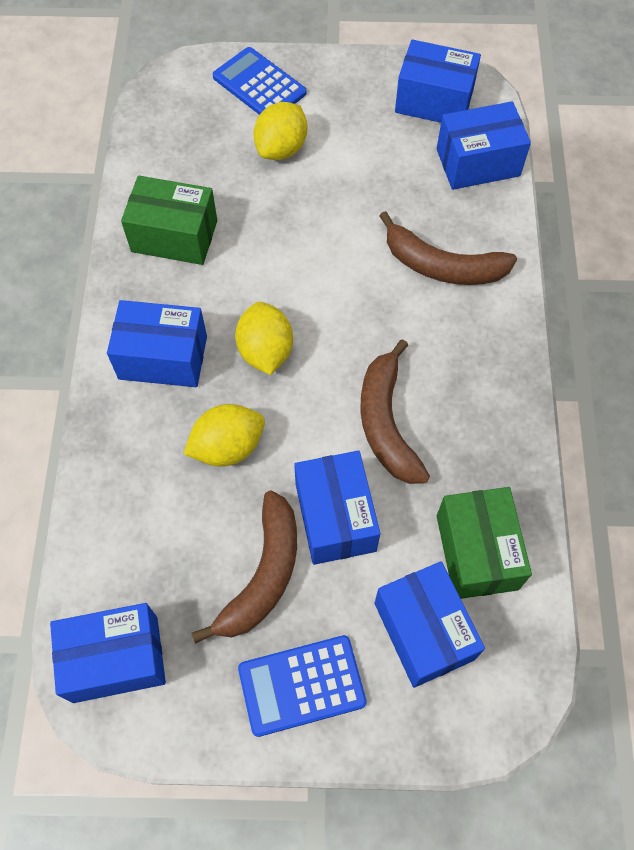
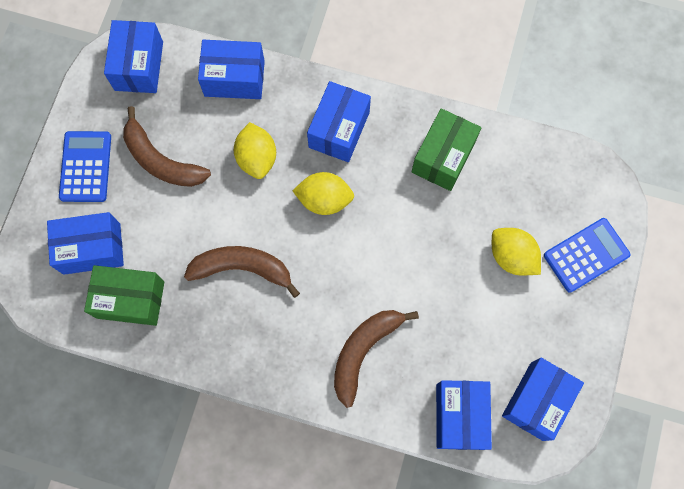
camera: 105 degrees right, 10 degrees up
blue box [294,451,380,565] -> blue box moved to [198,40,265,99]

